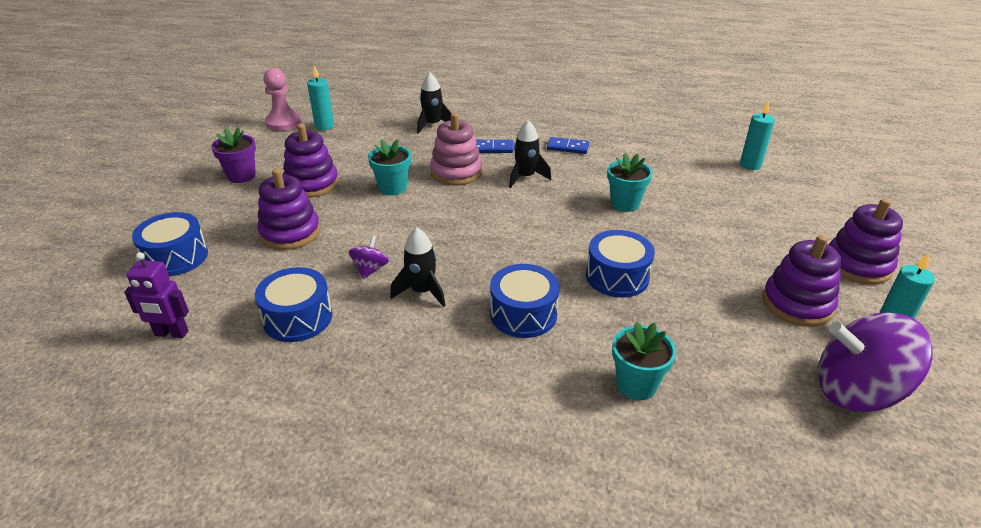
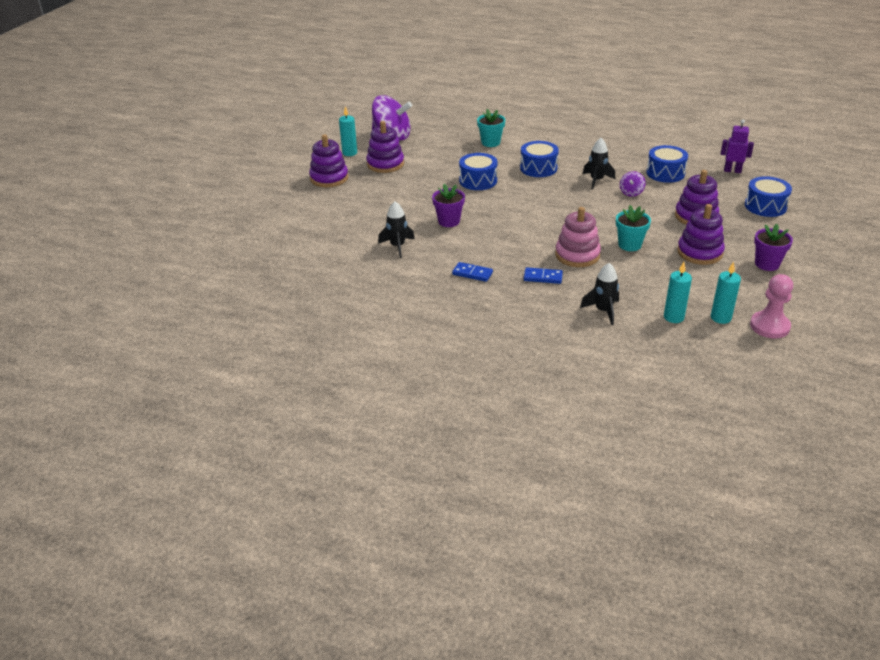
camera: 170 degrees left, 0 degrees up
black rocket [509,120,551,188] -> black rocket moved to [378,201,415,258]
turquoise flower pot [607,153,653,212] -> purple flower pot [432,184,465,227]
turquoise candle [740,100,775,170] -> turquoise candle moved to [664,262,692,323]

